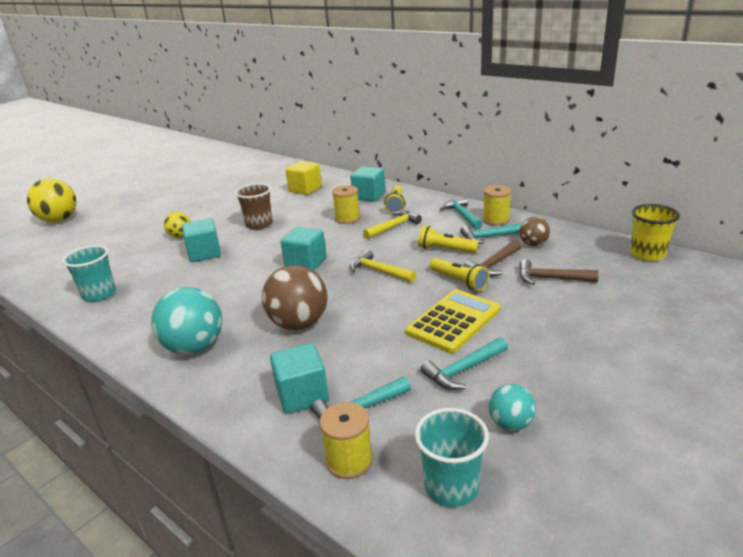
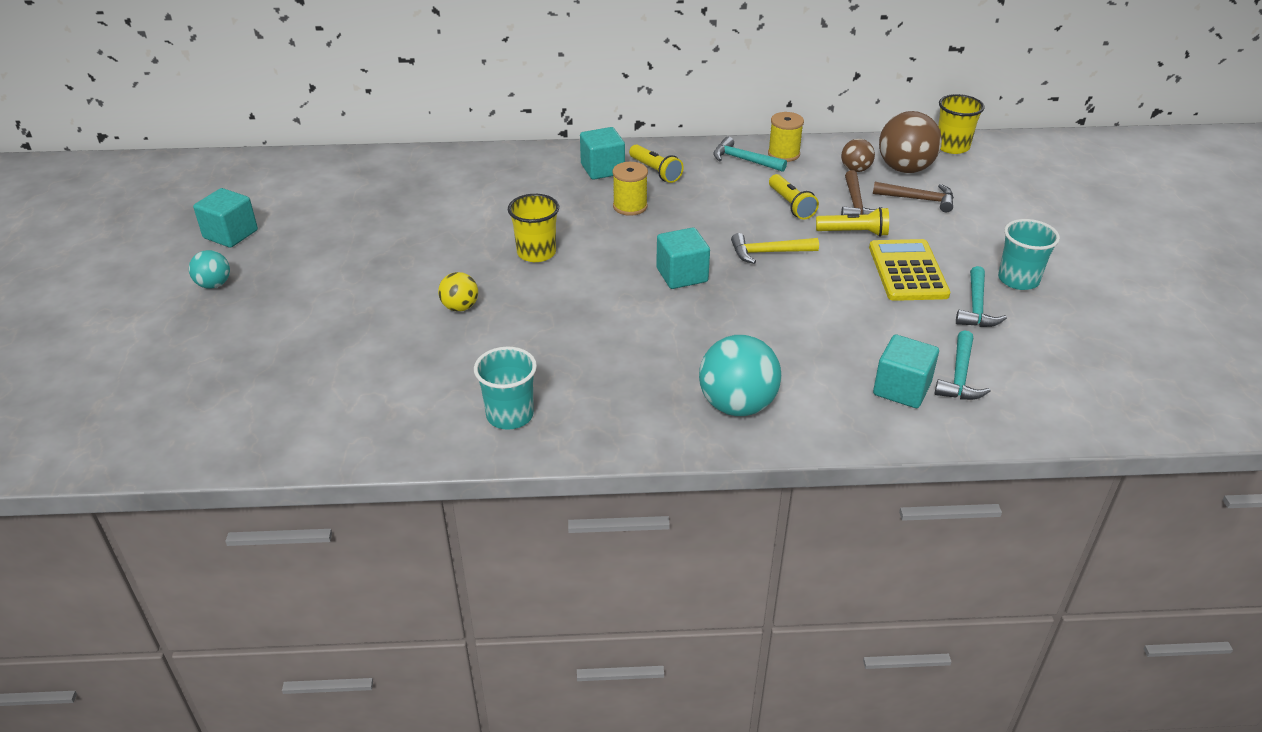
camera: 45 degrees left, 10 degrees up
yellow ball [27,178,76,222] -> none
turquoise cube [182,218,221,262] -> turquoise cube moved to [193,188,258,248]
brown cup [235,183,273,230] -> yellow cup [508,194,559,262]
brown ball [262,265,327,330] -> brown ball moved to [879,111,942,173]
yellow cube [285,161,322,195] -> none
yellow spool [320,402,373,479] -> none
yellow hammer [363,210,422,239] -> none
turquoise cup [415,408,489,507] -> turquoise cup moved to [998,219,1060,290]
yellow flashlight [418,226,479,253] -> yellow flashlight turned 90 degrees counterclockwise [769,174,819,220]
turquoise hammer [460,223,522,244] -> none
turquoise ball [489,384,536,431] -> turquoise ball moved to [189,250,230,289]
brown hammer [519,259,599,285] -> brown hammer turned 135 degrees counterclockwise [873,182,954,213]

